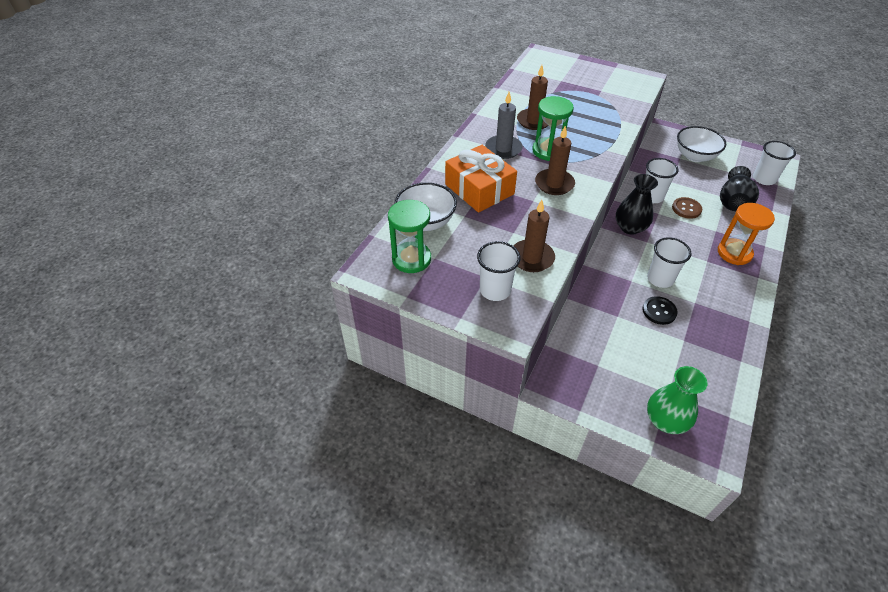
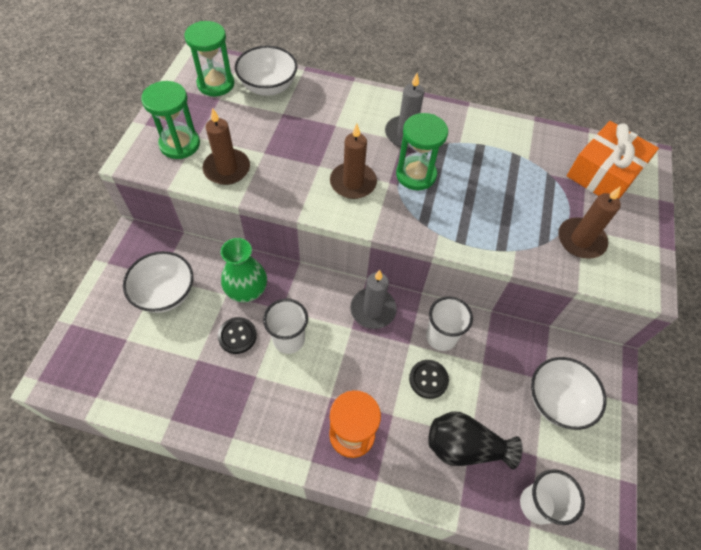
camera: 75 degrees right, 10 degrees up
orange gift [445,145,517,213] -> orange gift moved to [567,121,659,199]
white cup [477,241,520,301] -> green hourglass [141,81,200,159]
brown candle [517,65,548,130] -> brown candle moved to [558,186,621,259]
black vase [616,174,658,235] -> grey candle [350,270,397,329]
green vase [647,366,708,434] -> green vase moved to [221,238,267,302]
brown button [672,197,702,219] -> black button [409,360,449,399]
none -> white bowl [123,251,193,313]

